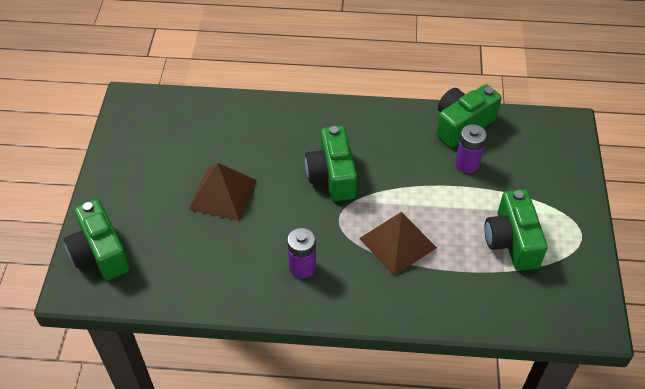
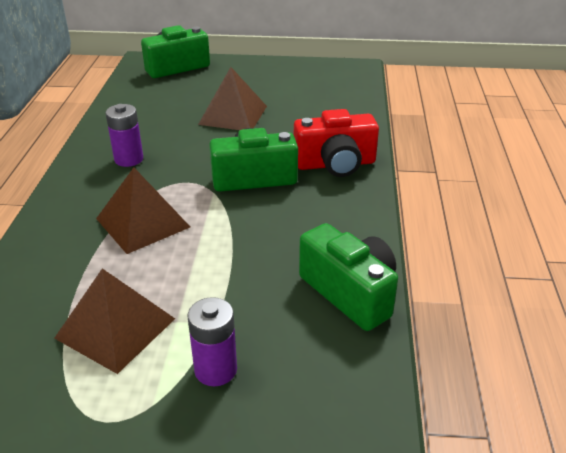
camera: 90 degrees right, 15 degrees down
purple battery [455,124,487,173] -> purple battery moved to [188,297,237,386]
green camera [484,189,548,271] -> brown pyramid [54,268,175,374]
none -> red camera [294,109,379,177]

